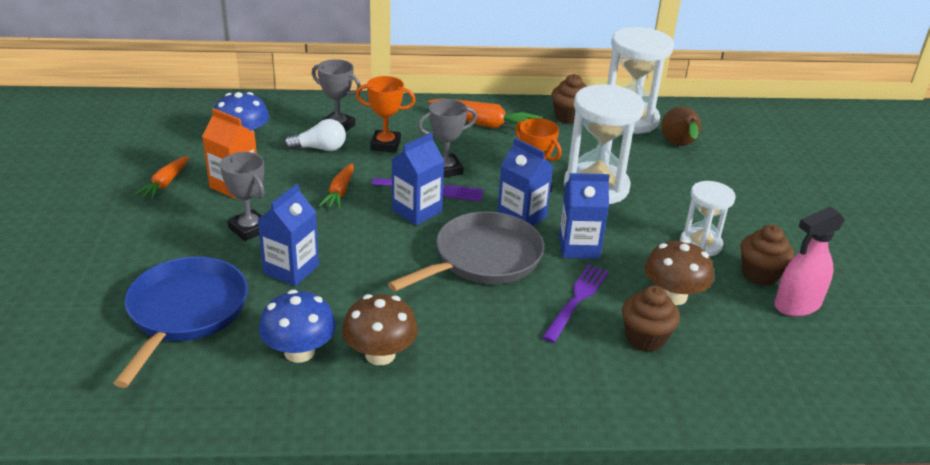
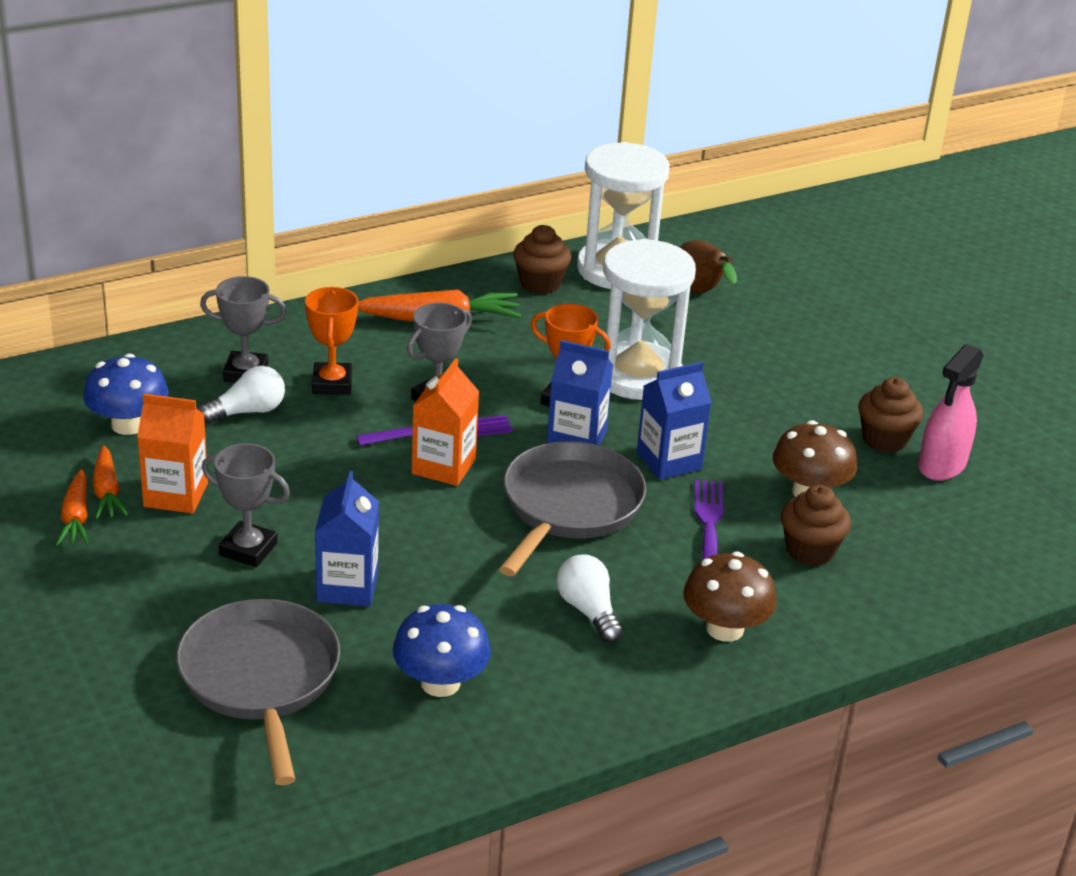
camera: 25 degrees left, 0 degrees up
blue pan [114,257,248,388] -> grey pan [176,599,340,785]
orange carrot [319,164,354,209] -> orange carrot moved to [92,445,128,519]
brown mushroom [342,294,418,365] -> brown mushroom moved to [683,552,777,642]
orange trophy [356,76,416,153] -> orange trophy turned 75 degrees counterclockwise [305,287,358,395]
blue carton [392,133,444,225] -> orange carton [412,358,479,486]
white hourglass [680,181,736,256] -> none
none -> white light bulb [557,554,623,643]

